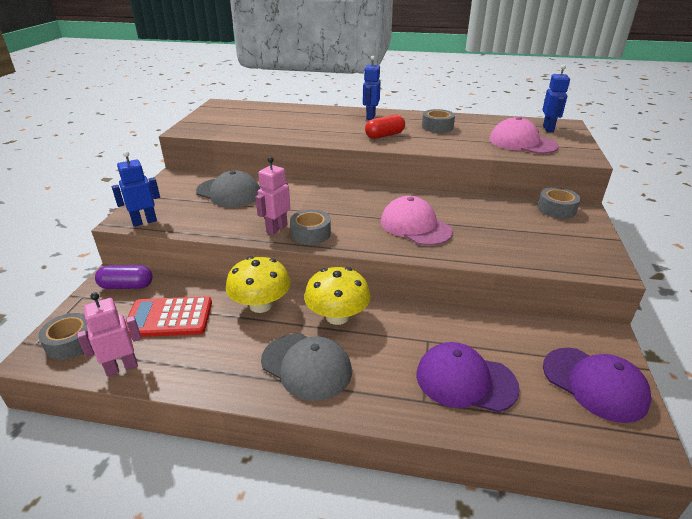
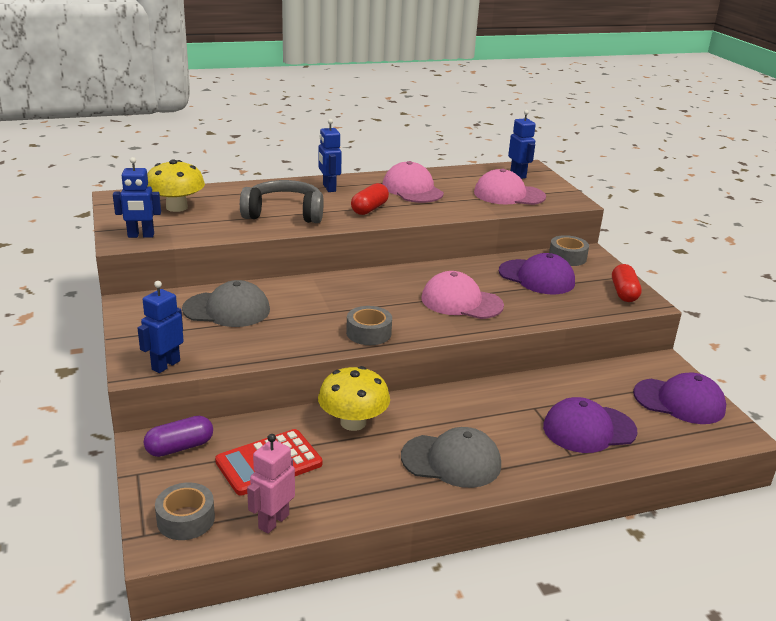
camera: 30 degrees left, 5 degrees down
pink robot [256,157,290,235] -> none
yellow mushroom [304,267,371,325] -> yellow mushroom moved to [147,159,205,212]
grey tape [422,109,455,133] -> pink cap [383,161,444,203]
none -> blue robot [113,157,161,238]
none -> grey headphones [240,180,324,223]
none -> purple cap [499,253,575,294]
none -> red capsule [612,264,642,302]

